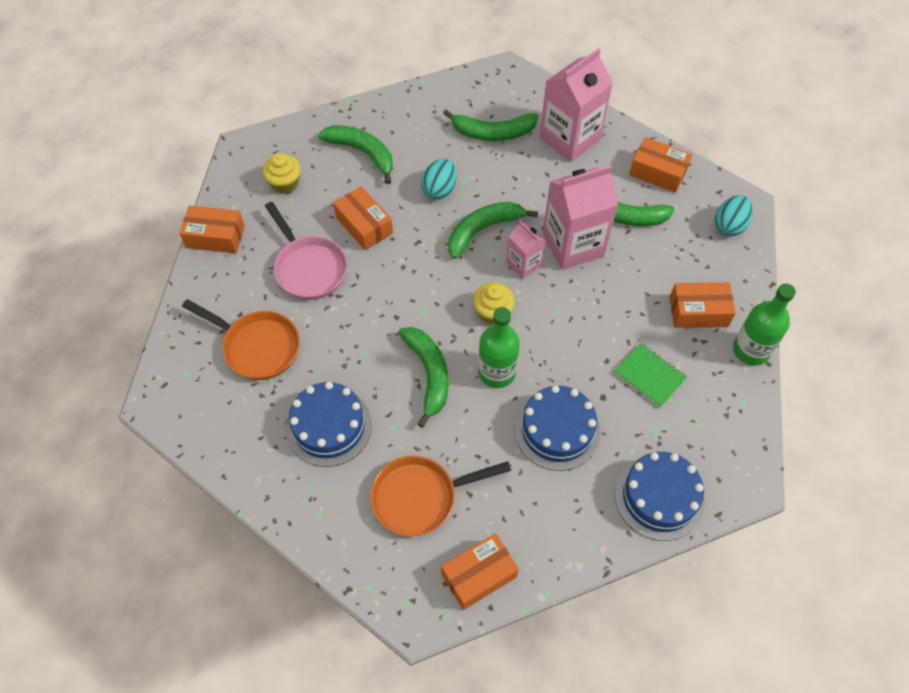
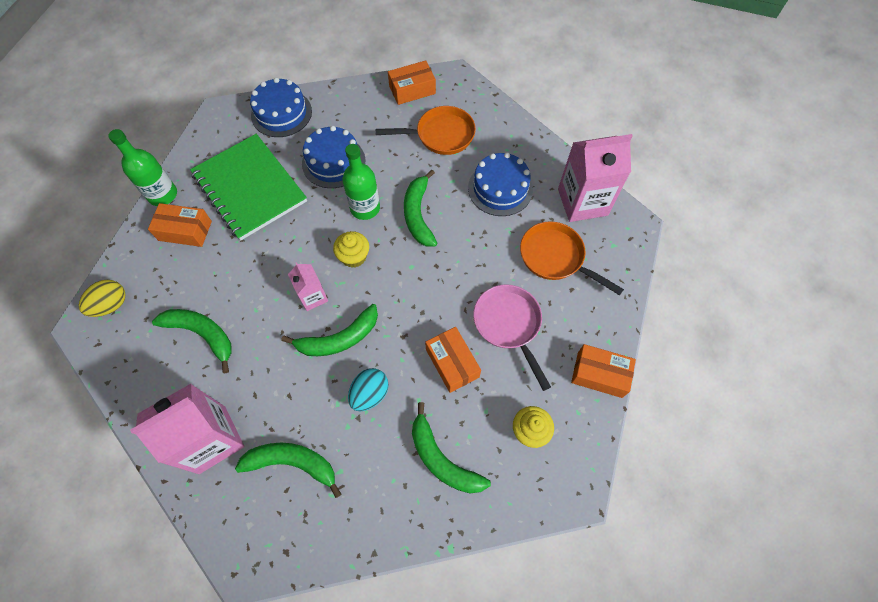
camera: 170 degrees left, 5 degrees up
pink carton [543,165,618,270] -> pink carton moved to [558,134,633,222]
green notebook [614,343,687,408] -> green notebook [190,134,307,241], size x2.20
orange box [629,137,692,193] -> none
turquoise egg [715,195,753,236] -> yellow egg [79,280,126,317]

